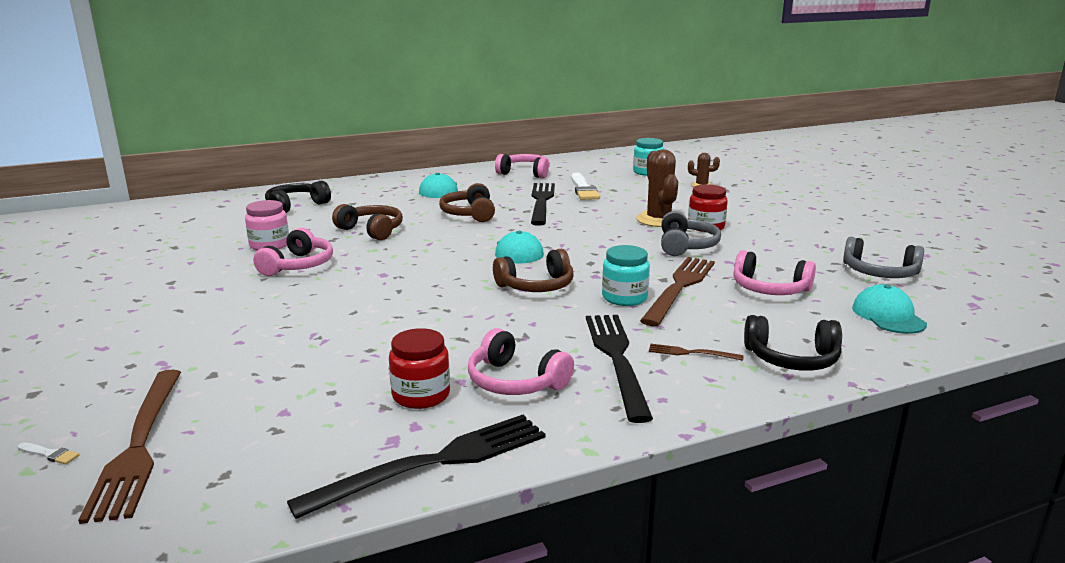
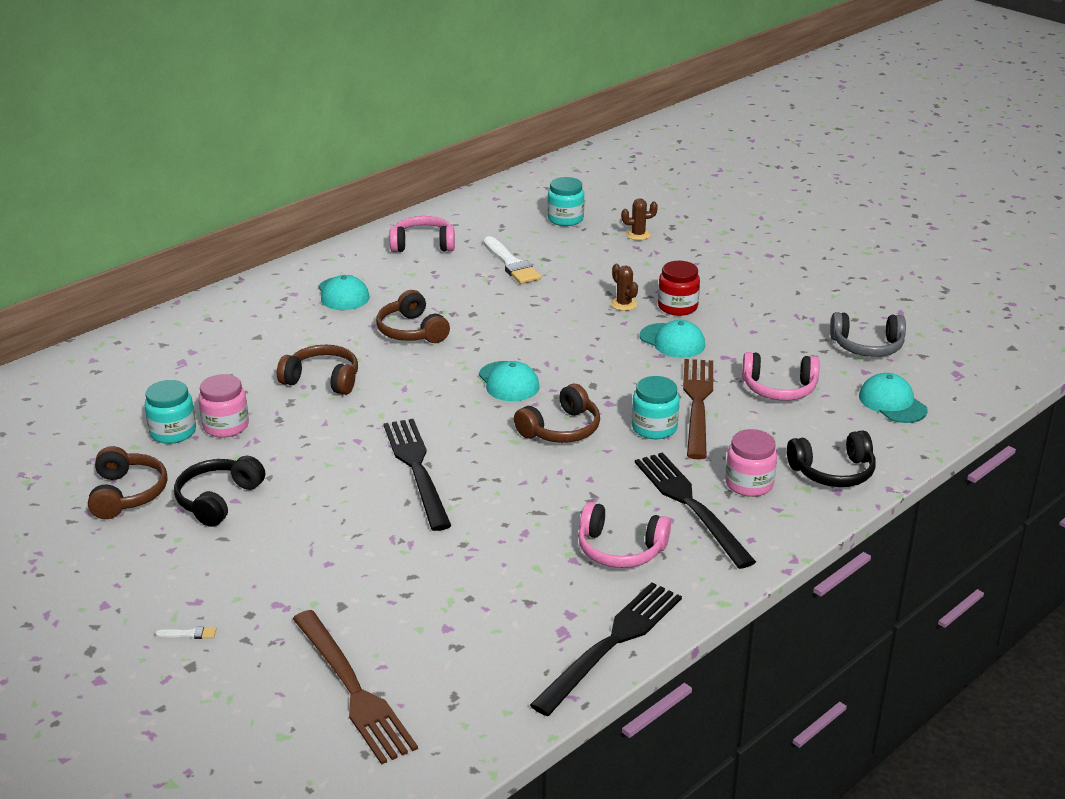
camera: 20 degrees left, 10 degrees up
white brush [18,442,79,464] -> white brush moved to [155,626,216,639]
pink headphones [253,228,333,276] -> none
black headphones [265,181,331,213] -> black headphones moved to [174,456,265,527]
red jar [389,328,450,409] -> none
black fork [531,183,555,226] -> black fork moved to [383,419,451,531]
brown cactus [636,149,678,227] -> brown cactus [611,264,638,311], size x0.53
brown fork [649,344,744,361] -> pink jar [725,429,777,497]
grey headphones [661,211,721,256] -> turquoise cap [640,320,705,358]
none -> brown headphones [88,446,167,519]
none -> turquoise jar [145,380,196,444]

